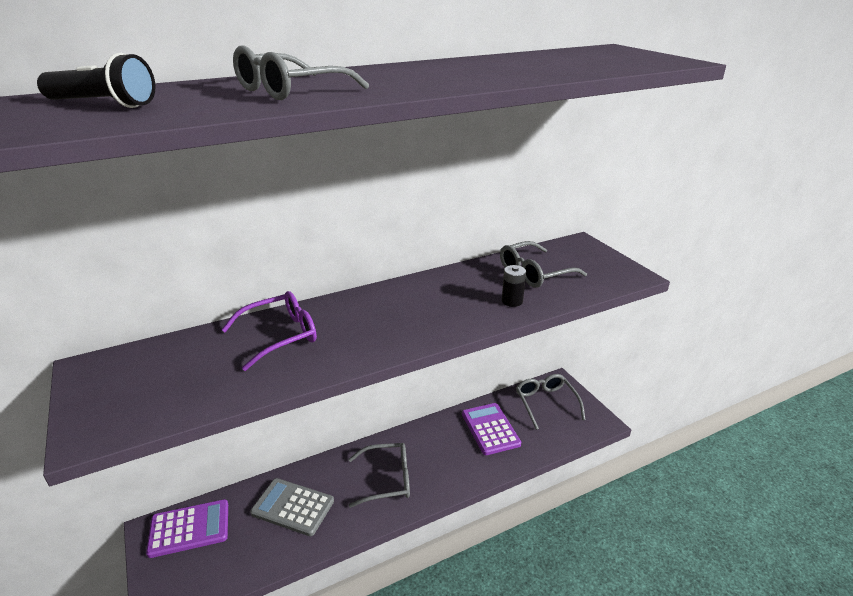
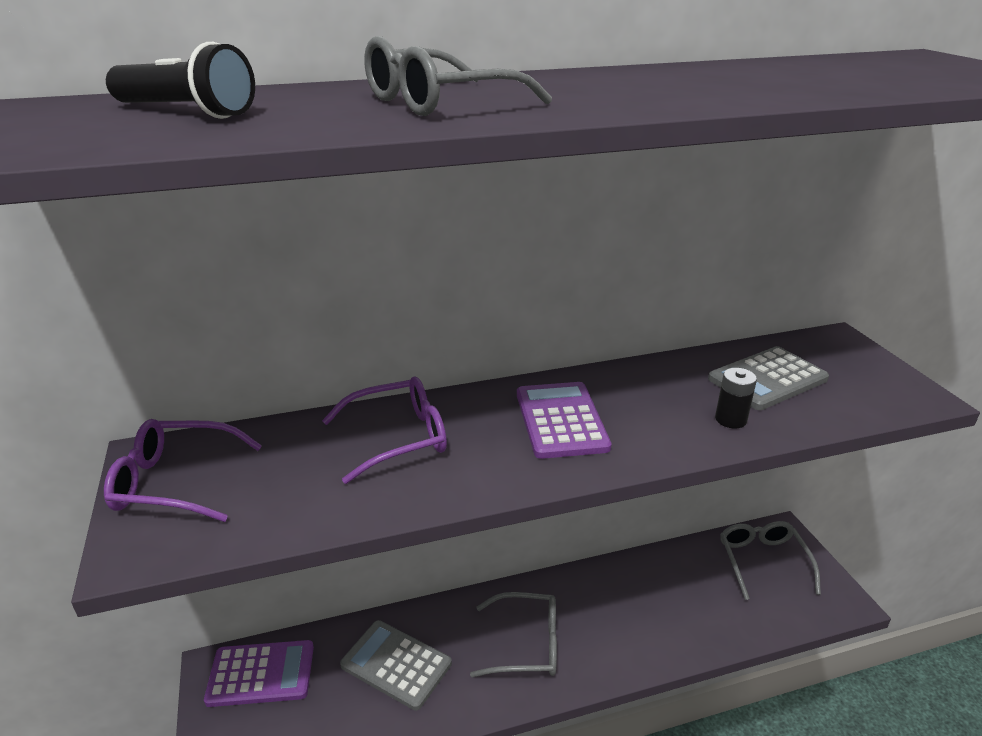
camera: 10 degrees right, 0 degrees up
purple calculator [462,403,521,455] -> purple calculator moved to [517,382,611,459]
grey glasses [500,241,587,288] -> grey calculator [708,346,829,410]
none -> purple glasses [104,419,262,522]

